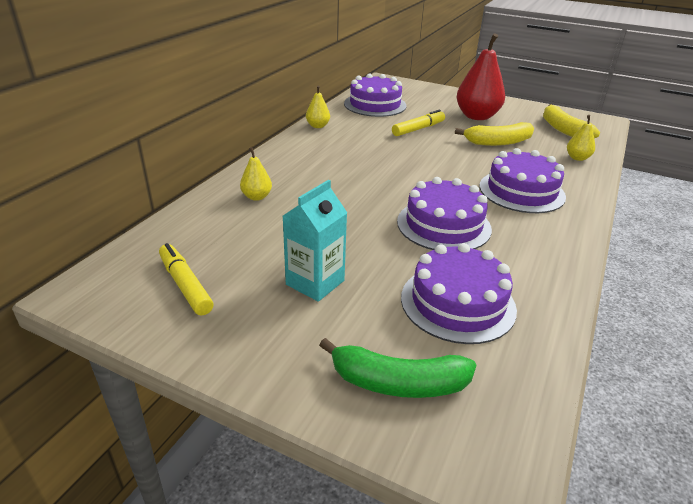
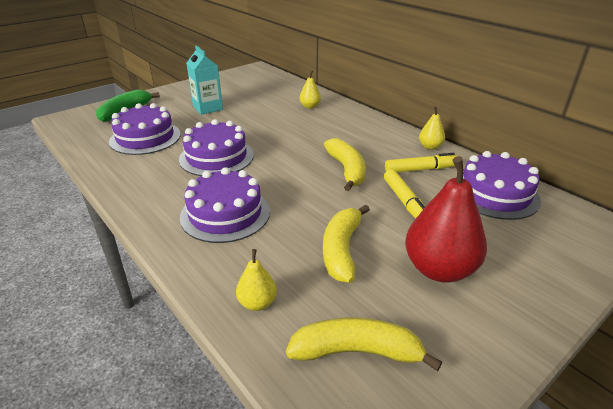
camera: 115 degrees right, 0 degrees up
yellow marker [159,243,213,316] -> yellow marker moved to [385,153,458,172]
none -> yellow banana [324,138,366,191]

